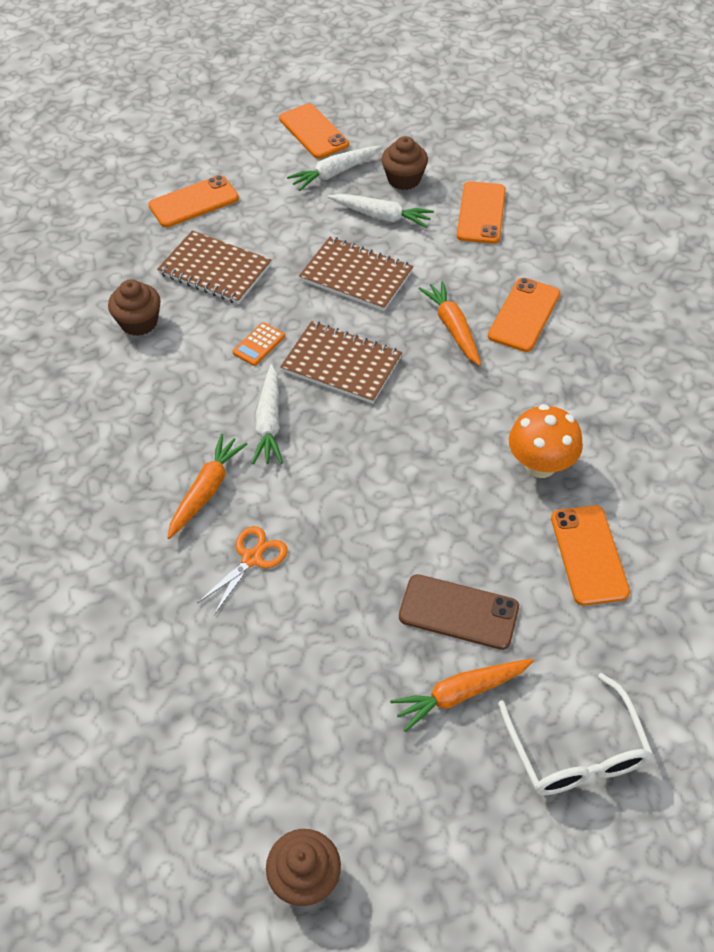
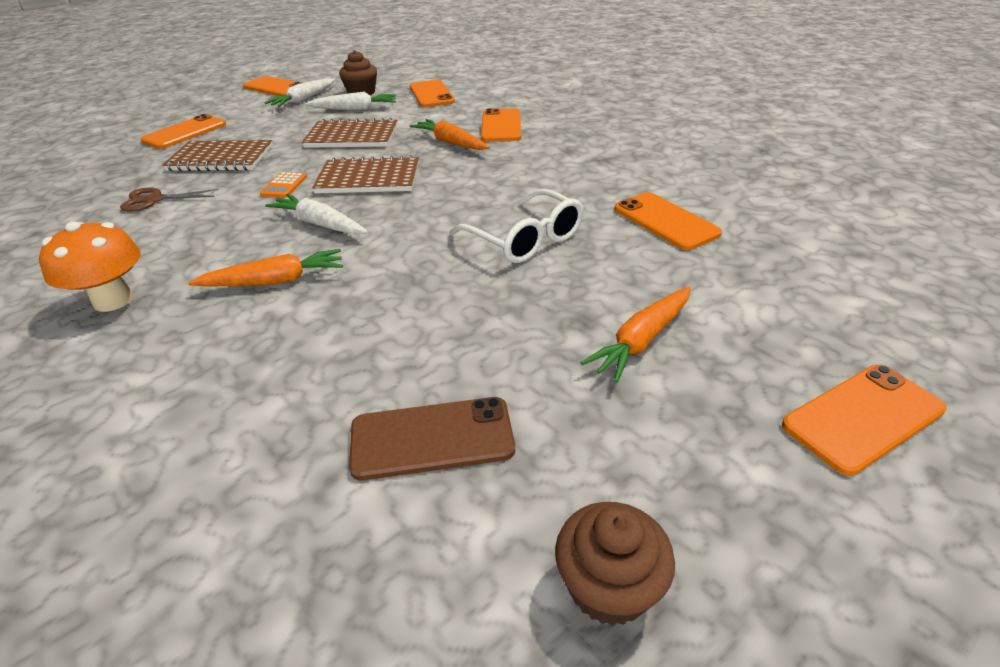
camera: 25 degrees left, 15 degrees down
brown cupcake [108,279,161,336] -> brown scissors [120,188,219,212]
orange carrot [167,434,247,539] -> orange carrot turned 75 degrees clockwise [188,249,343,287]
orange scissors [197,526,288,615] -> none
white carrot [252,364,283,464] -> white carrot turned 150 degrees clockwise [265,194,368,235]
brown phone [399,574,519,650] -> brown phone moved to [349,397,515,480]
white glasses [498,673,653,795] -> white glasses moved to [449,189,584,263]
orange mushroom [509,404,583,478] -> orange mushroom moved to [39,221,140,312]
none -> orange phone [782,365,947,476]

